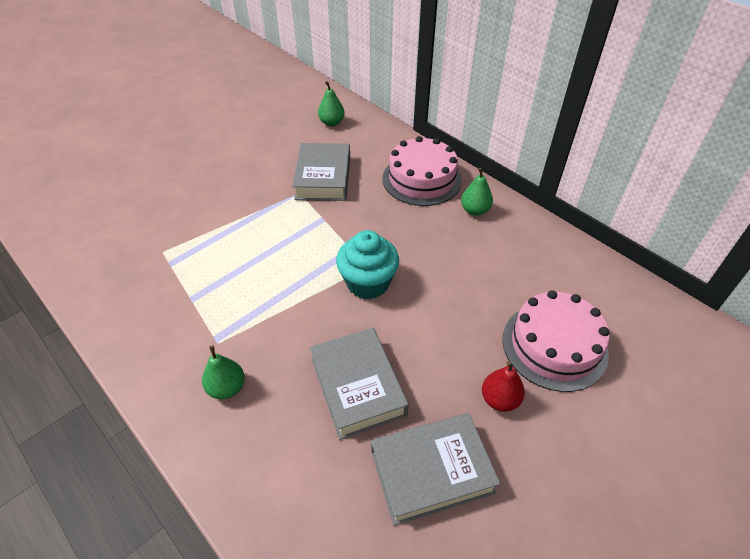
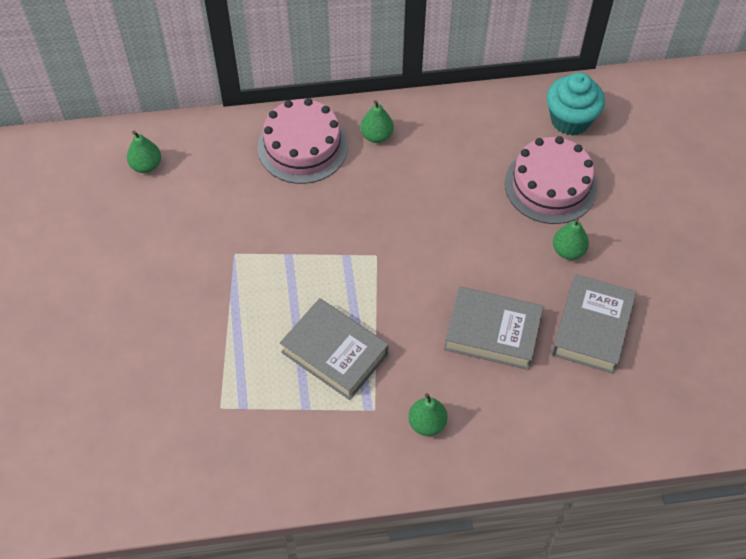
camera: 55 degrees left, 10 degrees up
grey book [293,143,350,201] -> grey book moved to [280,298,389,400]
turquoise cupcake [336,230,399,299] -> turquoise cupcake moved to [547,73,605,136]
red pear [482,361,525,412] -> green pear [553,218,589,260]

